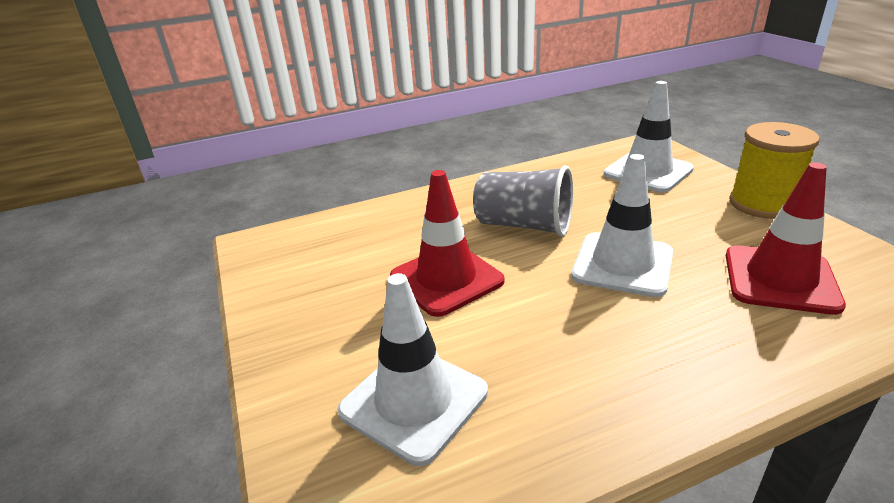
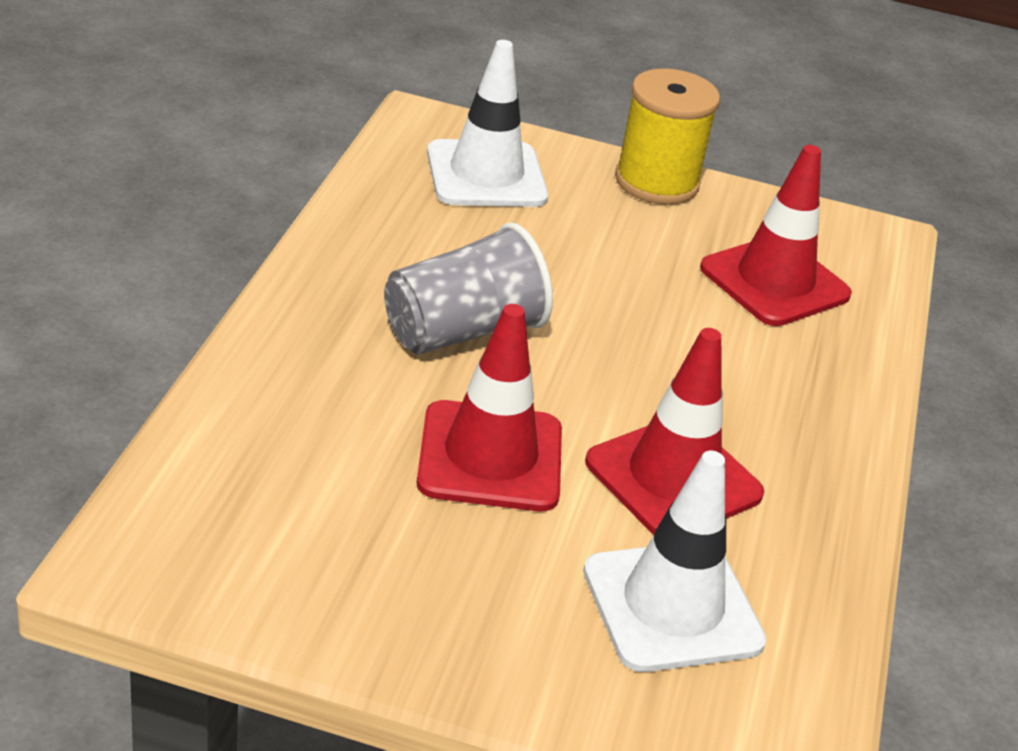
camera: 60 degrees left, 5 degrees up
white traffic cone [571,154,673,297] -> none
none -> red traffic cone [585,328,764,535]

